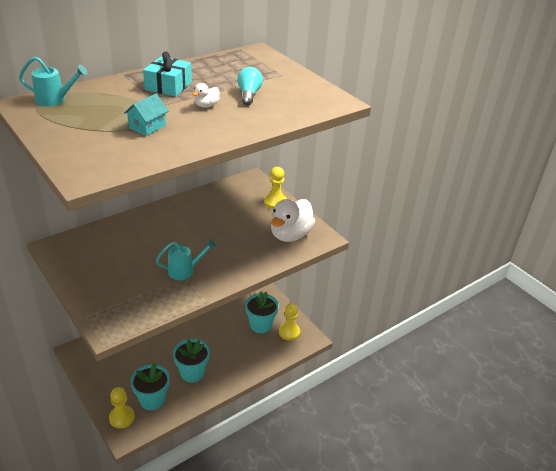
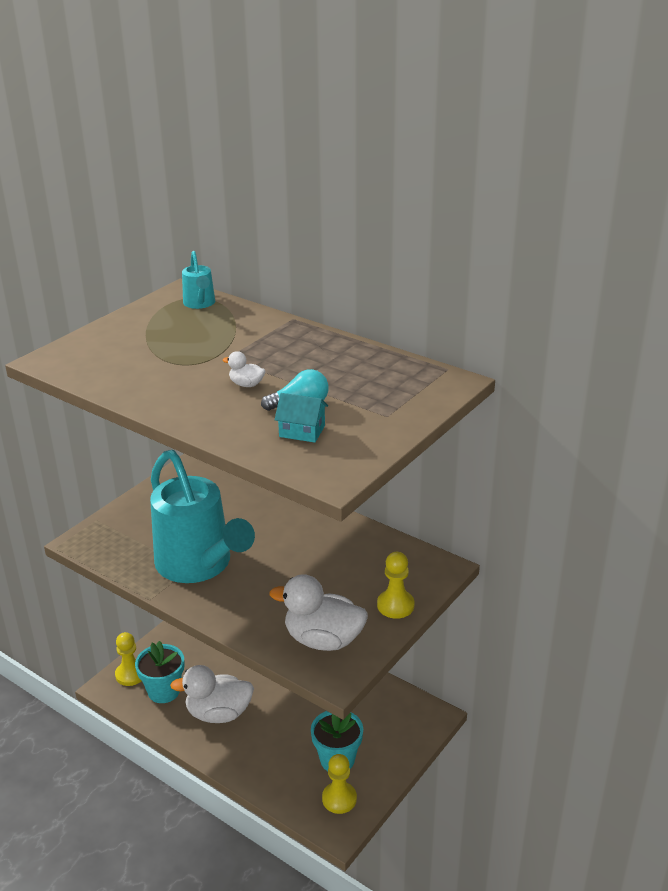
camera: 75 degrees right, 5 degrees down
turquoise house [124,94,168,136] -> turquoise house moved to [275,393,328,443]
turquoise gift [143,51,192,97] -> none
turquoise watering can [156,239,216,280] -> turquoise watering can [150,450,255,583], size x2.33
turquoise flower pot [173,339,210,383] -> white duck [170,665,254,723]

